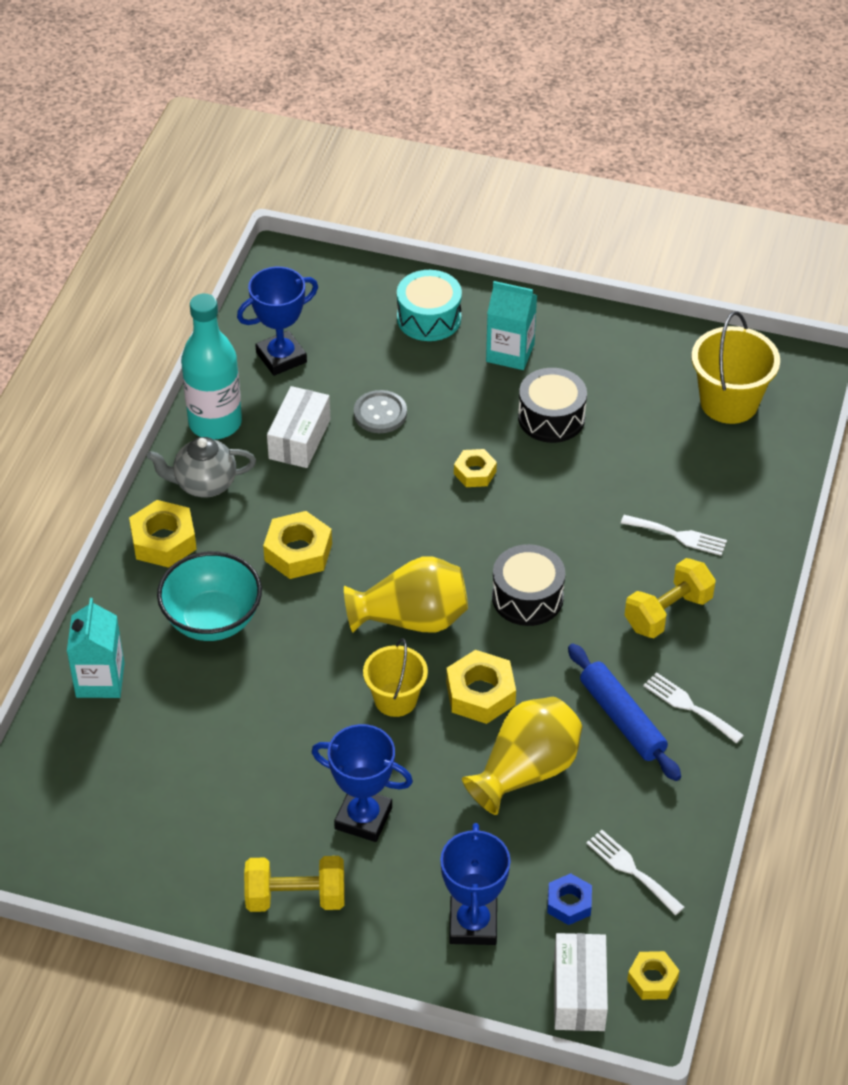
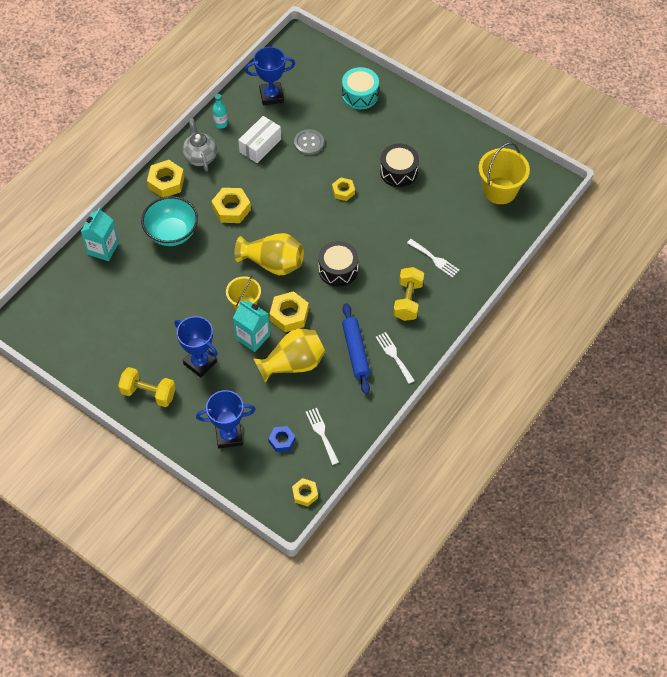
camera: 20 degrees right, 10 degrees up
grey teapot [147,437,256,498] -> grey teapot turned 60 degrees clockwise [182,118,217,172]
turquoise bottle [181,293,242,439] -> turquoise bottle [213,94,228,129], size x0.46
blue trophy [440,823,511,945] -> blue trophy turned 60 degrees clockwise [196,390,255,448]
turquoise carton [486,281,537,370] -> turquoise carton moved to [233,300,270,352]
white box [554,933,608,1031] -> none
yellow dumbbell [624,558,716,638] -> yellow dumbbell turned 60 degrees counterclockwise [393,267,424,321]

